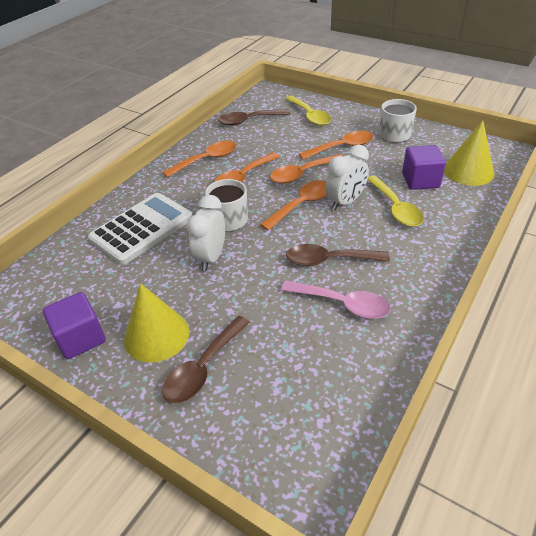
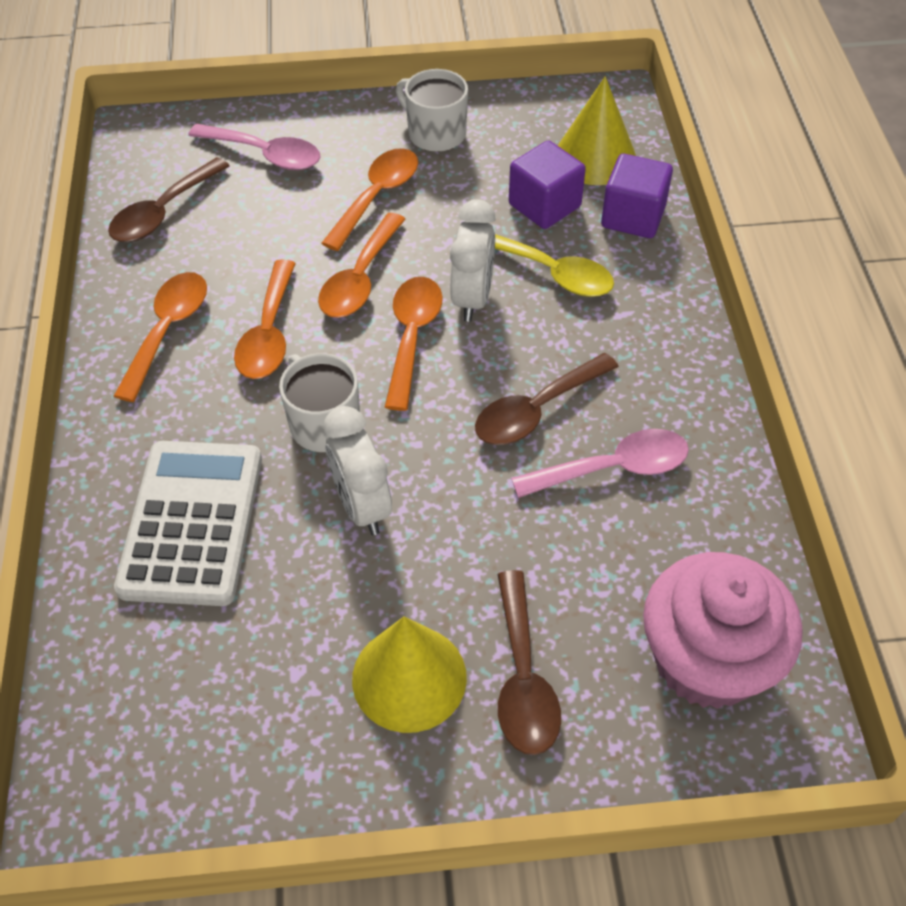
camera: 40 degrees left, 10 degrees up
purple cube [43,292,106,359] -> purple cube moved to [601,154,673,238]
yellow spoon [286,96,331,126] -> pink spoon [188,124,321,170]
none -> pink cupcake [643,552,803,709]

